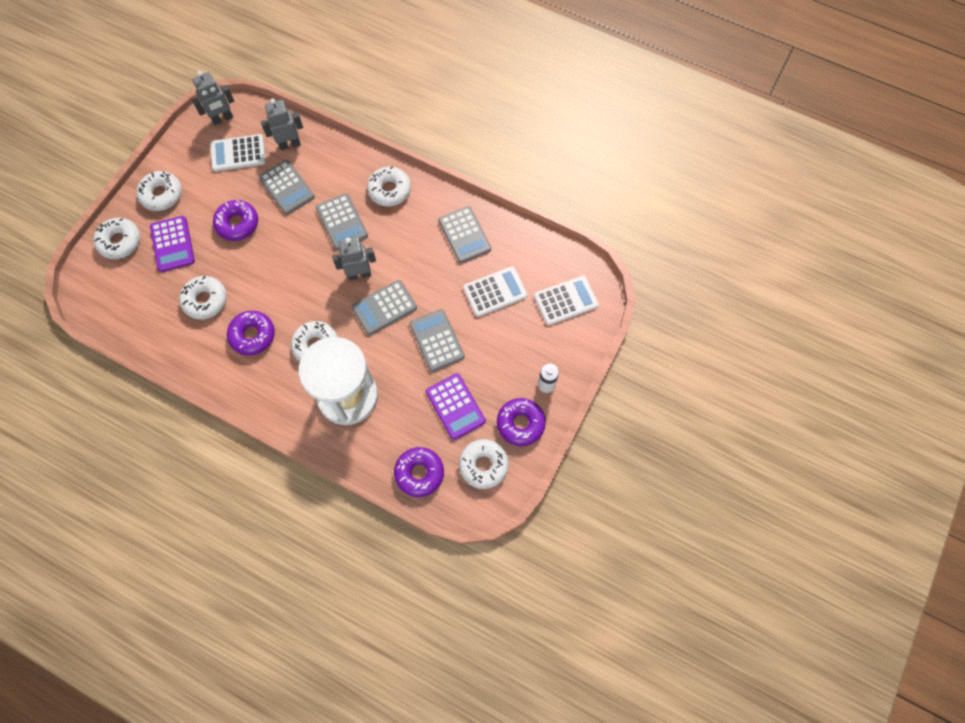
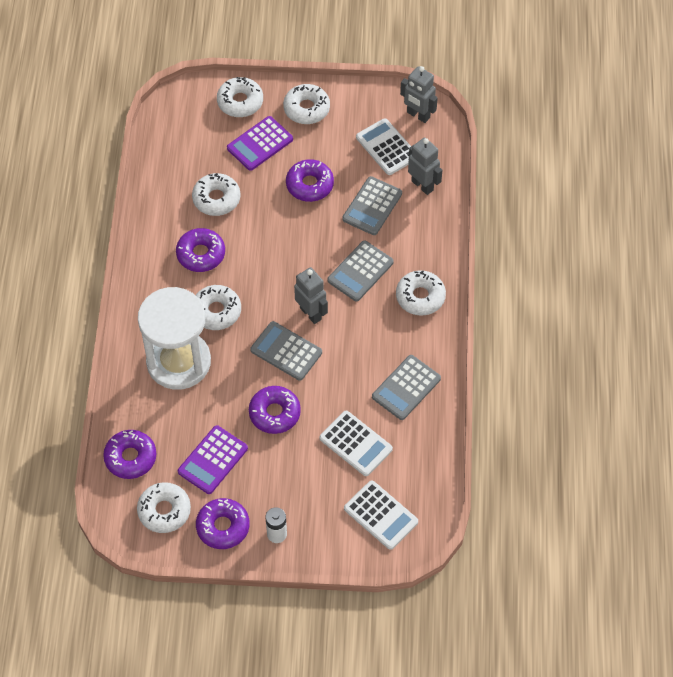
camera: 65 degrees right, 10 degrees down
grey calculator [410,309,465,372] -> purple donut [249,386,301,434]

